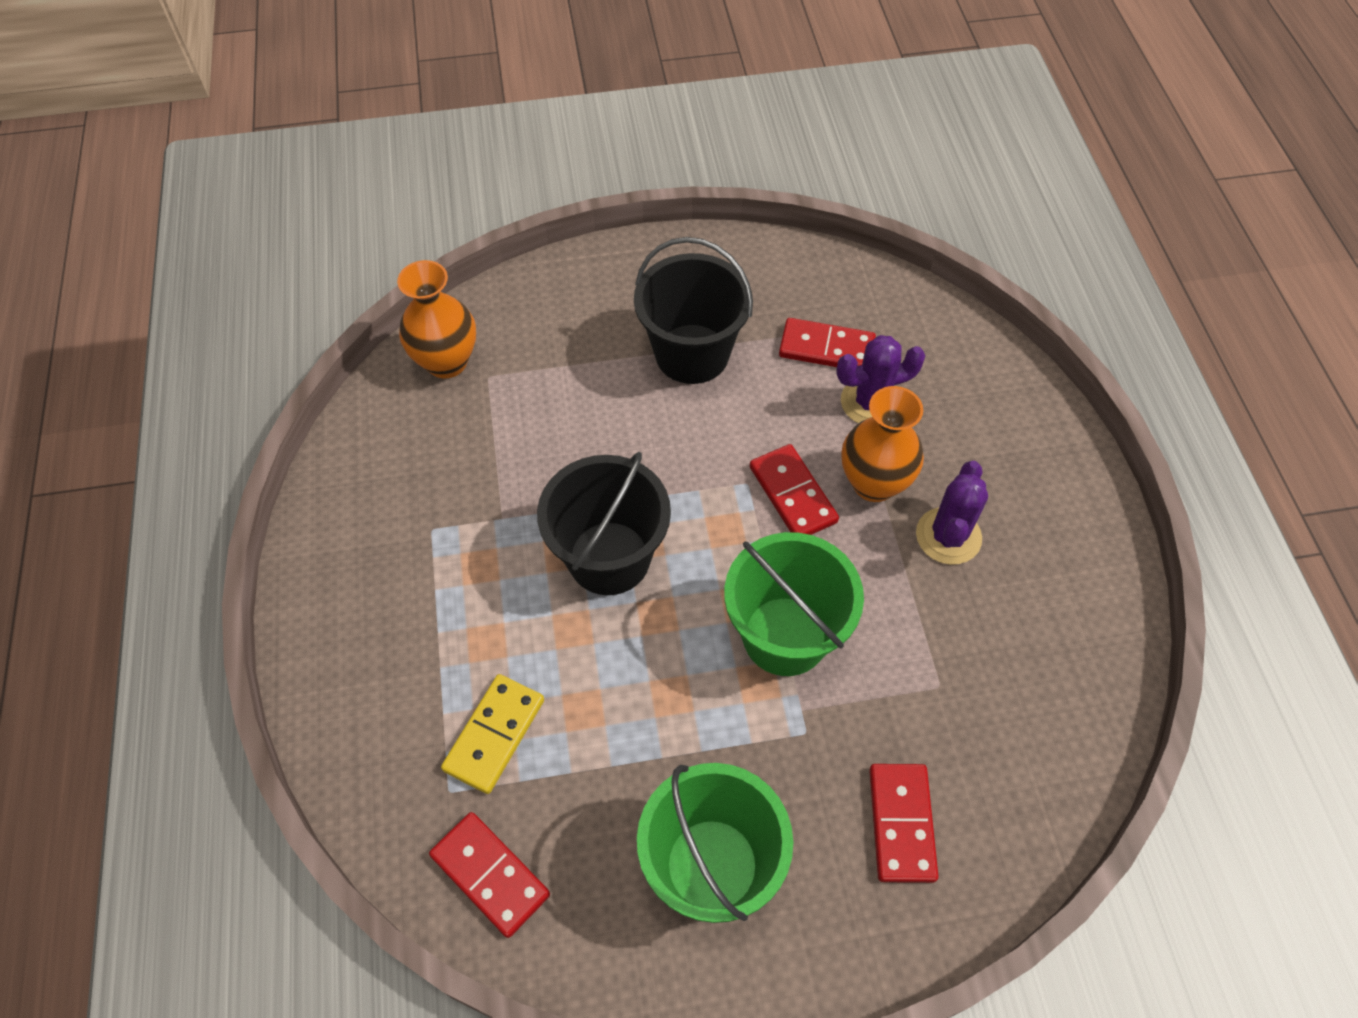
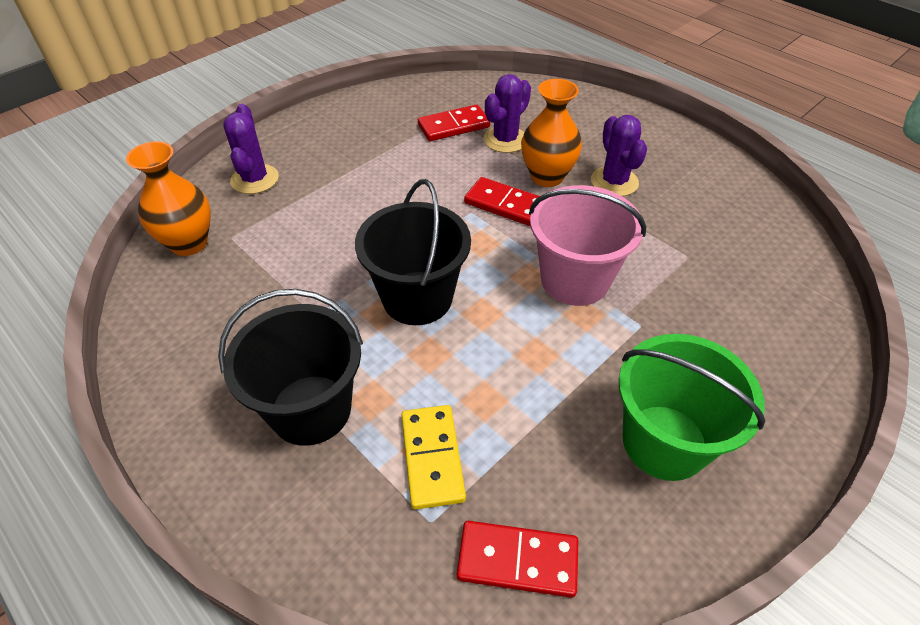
camera: 35 degrees left, 10 degrees down
black bucket [634,237,753,384] -> black bucket moved to [218,289,363,446]
green bucket [724,532,864,676] -> pink bucket [529,185,646,306]
red domino [869,764,939,883] -> none
none -> purple cactus [223,104,279,194]

